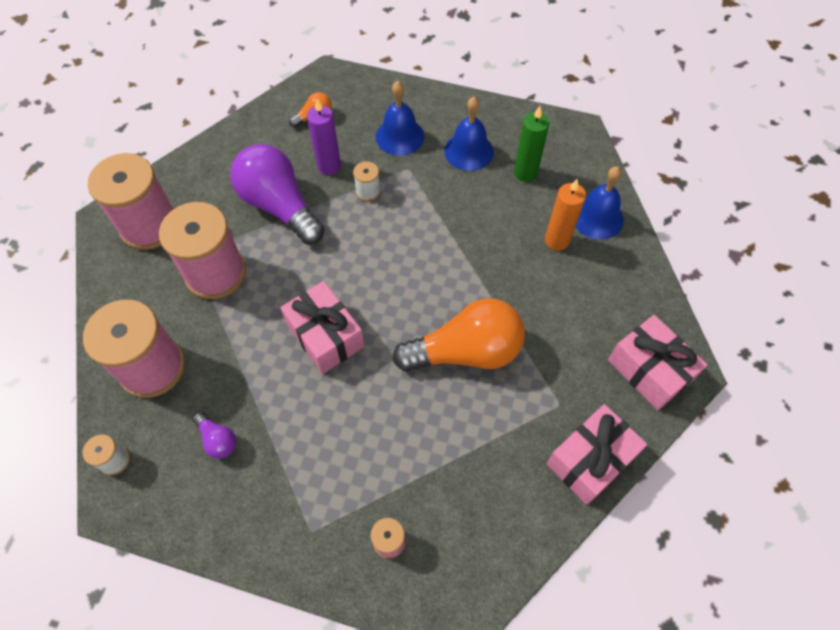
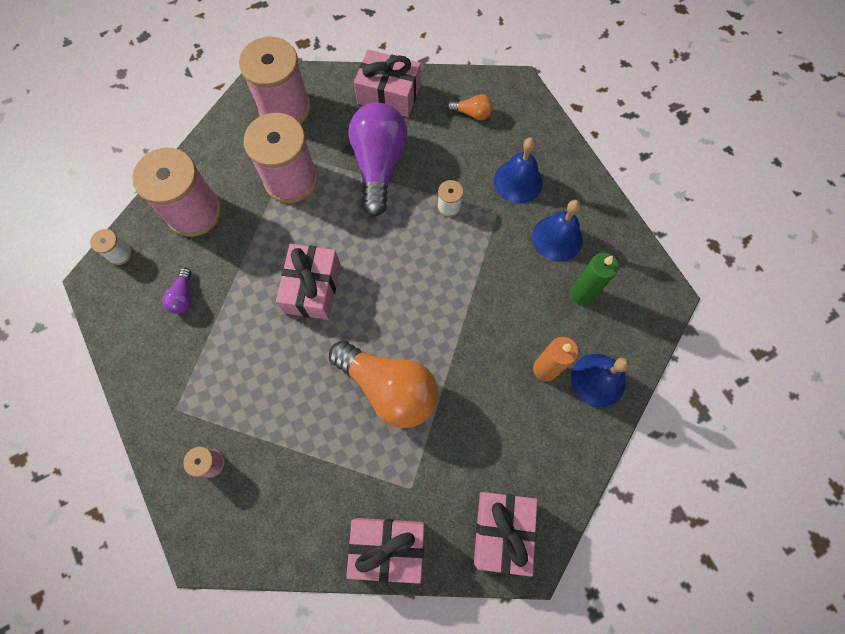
camera: 45 degrees right, 10 degrees up
purple candle [307,99,341,175] -> none
none -> pink gift [354,49,421,117]

